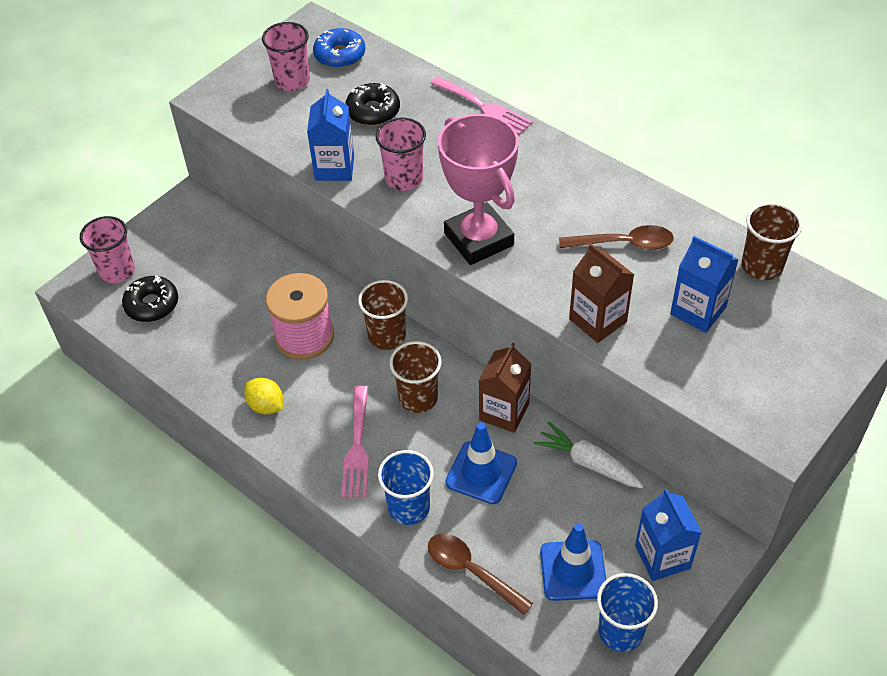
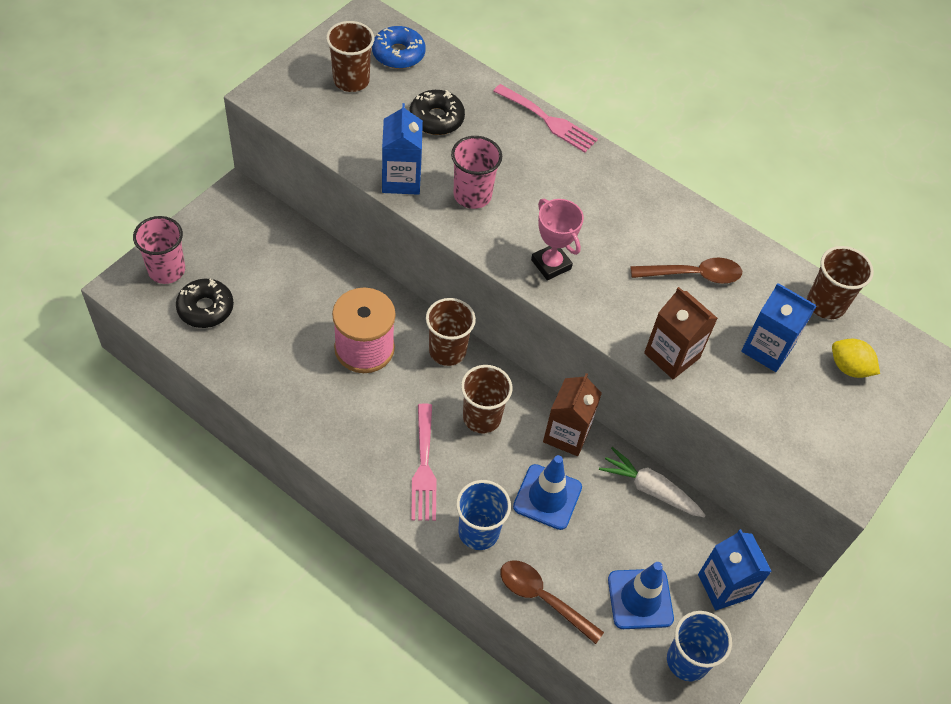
camera: 10 degrees left, 5 degrees up
yellow lemon [244,378,283,415] -> yellow lemon moved to [832,339,880,378]
pink cup [262,22,310,91] -> brown cup [326,21,374,92]
pink trophy [438,114,519,265] -> pink trophy [531,199,584,280], size x0.58

